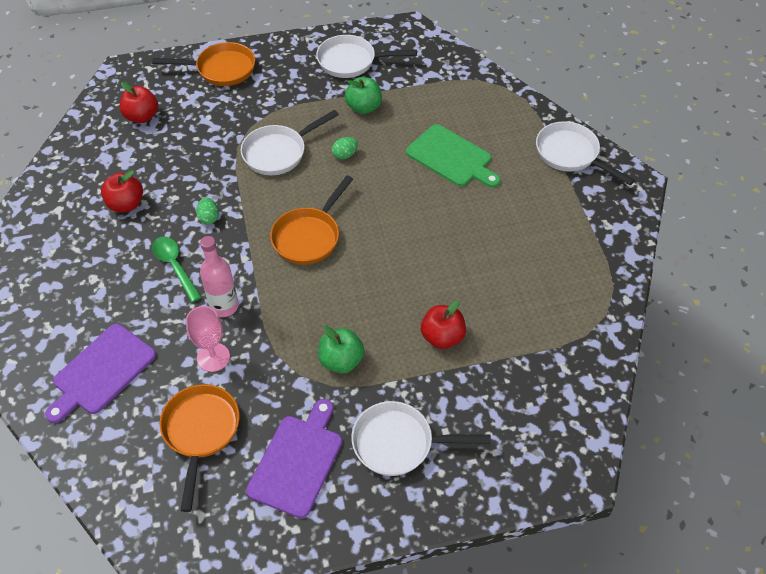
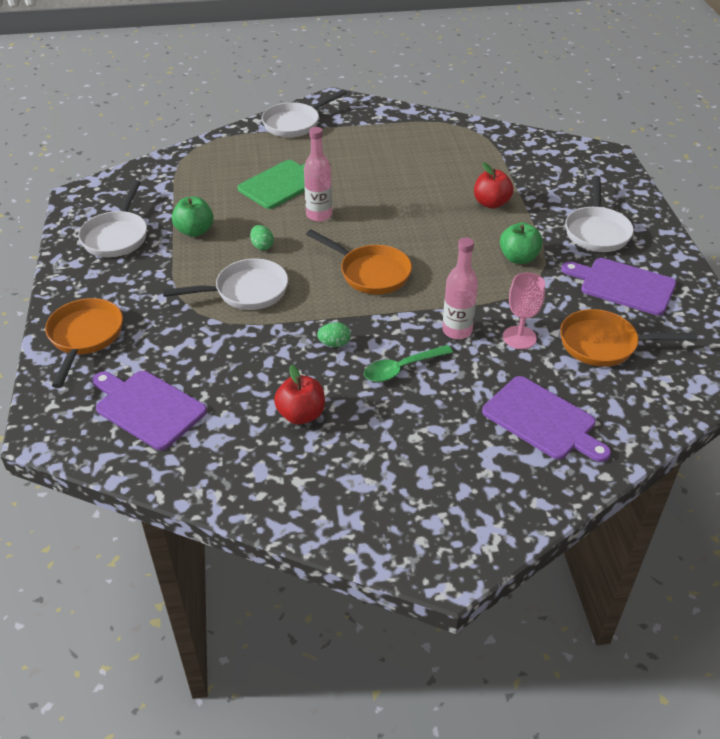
camera: 85 degrees left, 10 degrees down
red apple [120,82,158,123] -> purple cutting board [92,371,207,450]
white pan [240,110,339,175] -> white pan turned 75 degrees counterclockwise [162,259,288,310]
none -> pink bottle [304,127,332,222]

